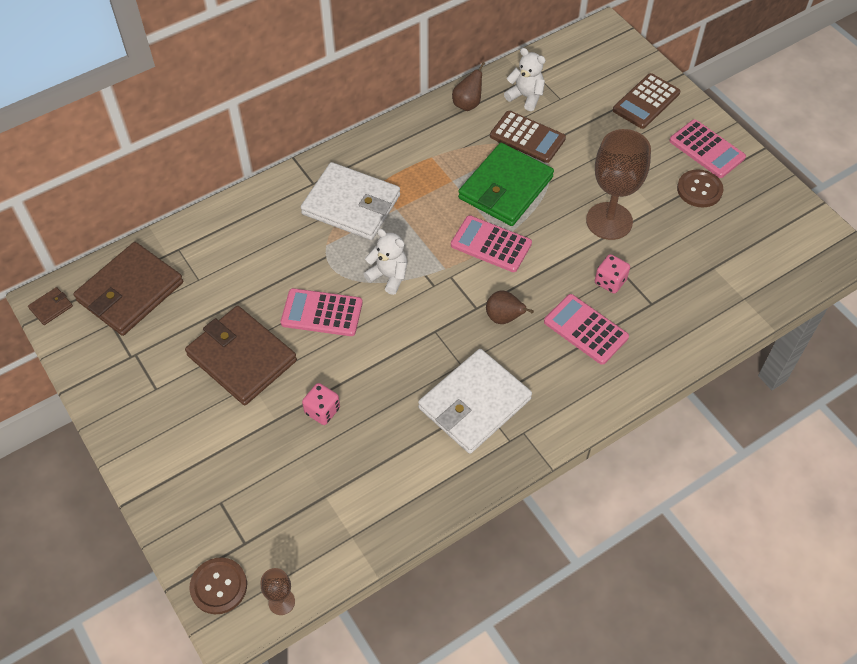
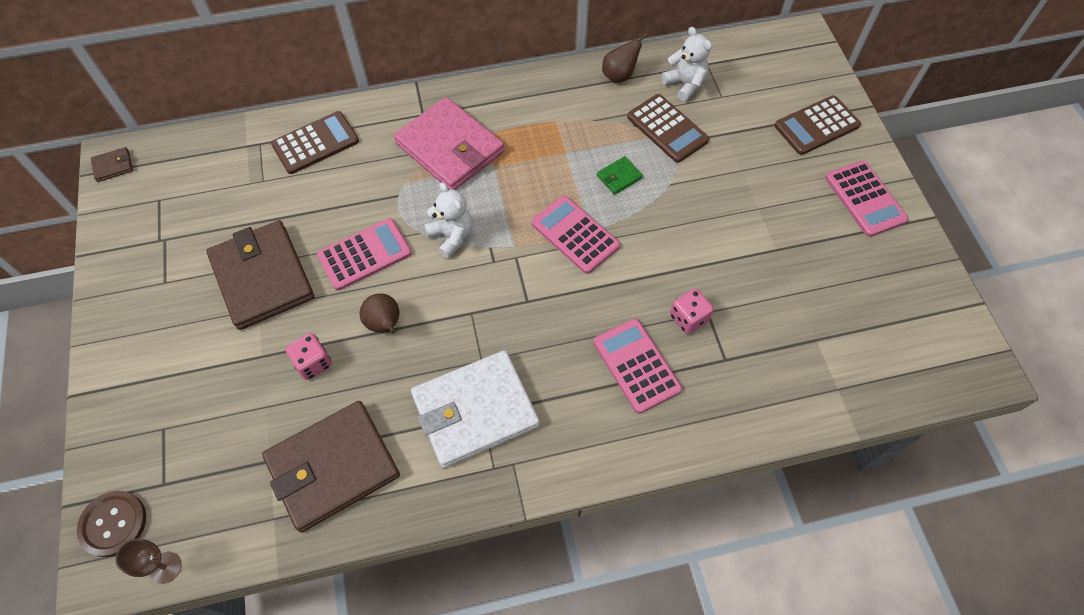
camera: 20 degrees right, 5 degrees up
brown wallet [73,242,183,336] -> brown wallet moved to [262,401,400,532]
pink calculator [281,288,363,336] -> pink calculator turned 120 degrees clockwise [317,218,412,291]
white wallet [301,162,400,240] -> pink wallet [394,97,505,190]
green wallet [458,143,554,226] -> green wallet [597,156,643,195], size x0.40
brown pear [486,290,534,324] -> brown pear moved to [359,293,399,333]
brown goblet [586,129,651,240] -> none
brown button [677,169,723,207] -> none
none -> brown calculator [271,111,359,174]

